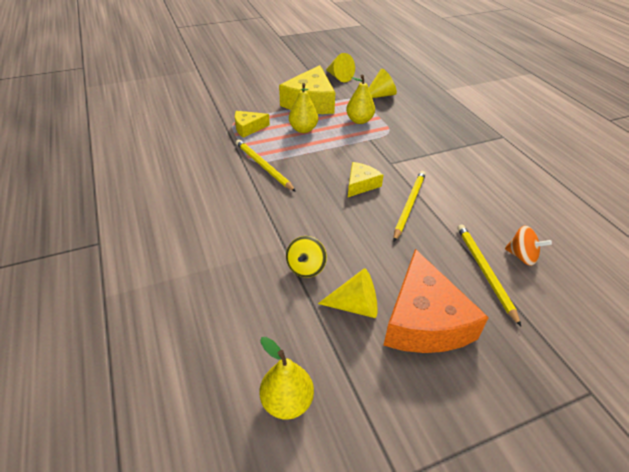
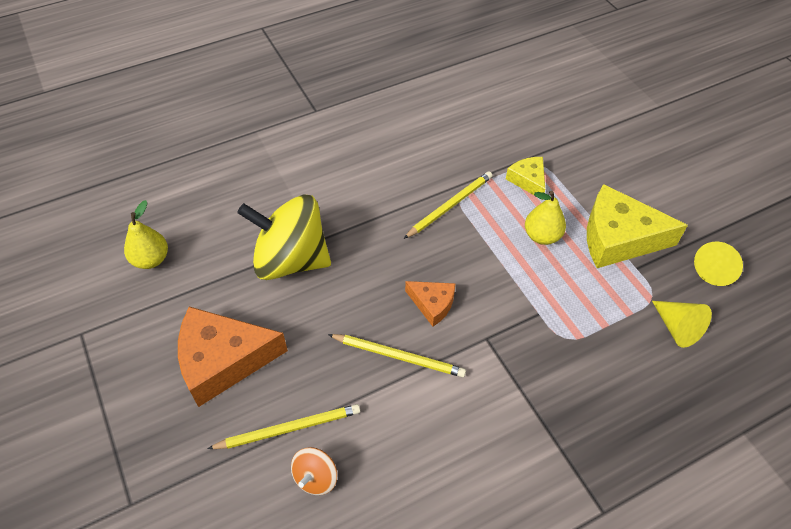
camera: 85 degrees right, 10 degrees up
yellow spinning top [286,236,327,278] -> yellow spinning top [237,194,331,280], size x2.30
yellow cone [318,268,378,318] -> none
yellow pear [346,75,375,124] -> none
yellow cheese [348,162,383,197] -> orange cheese [405,281,456,327]

